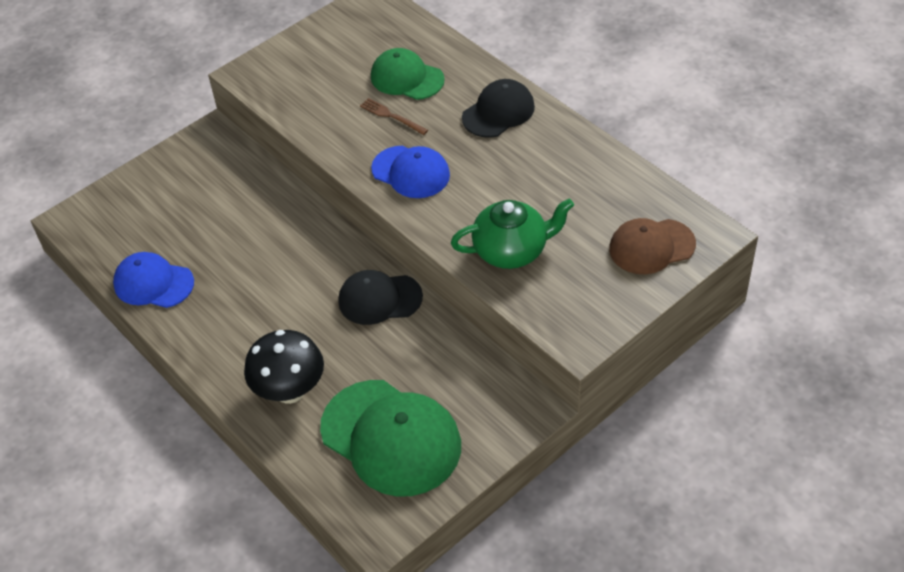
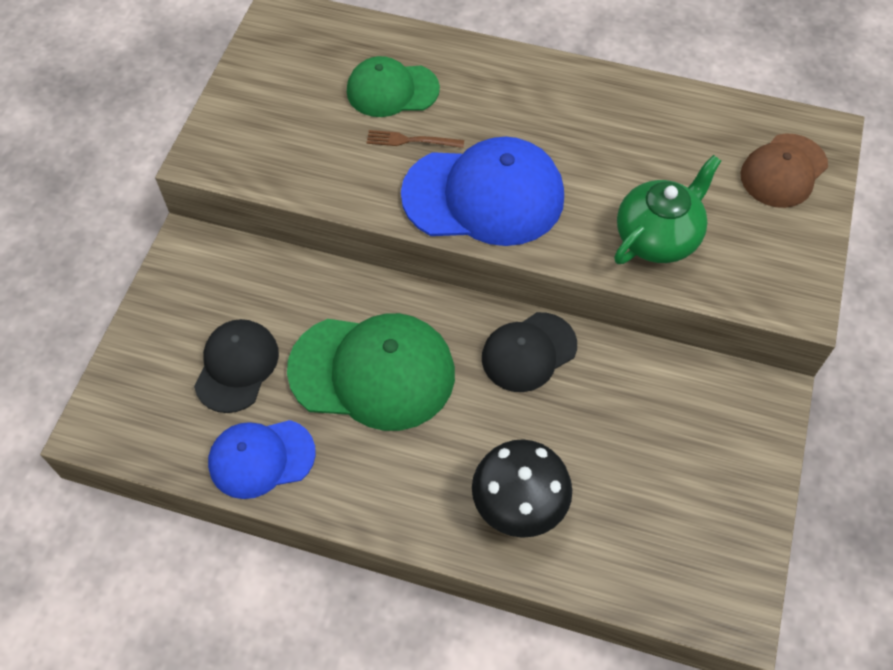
camera: 35 degrees left, 10 degrees up
green cap [320,380,461,497] -> green cap moved to [287,313,455,431]
blue cap [371,146,450,198] -> blue cap [401,137,564,246], size x1.64
black cap [462,79,535,138] -> black cap moved to [194,319,279,413]

